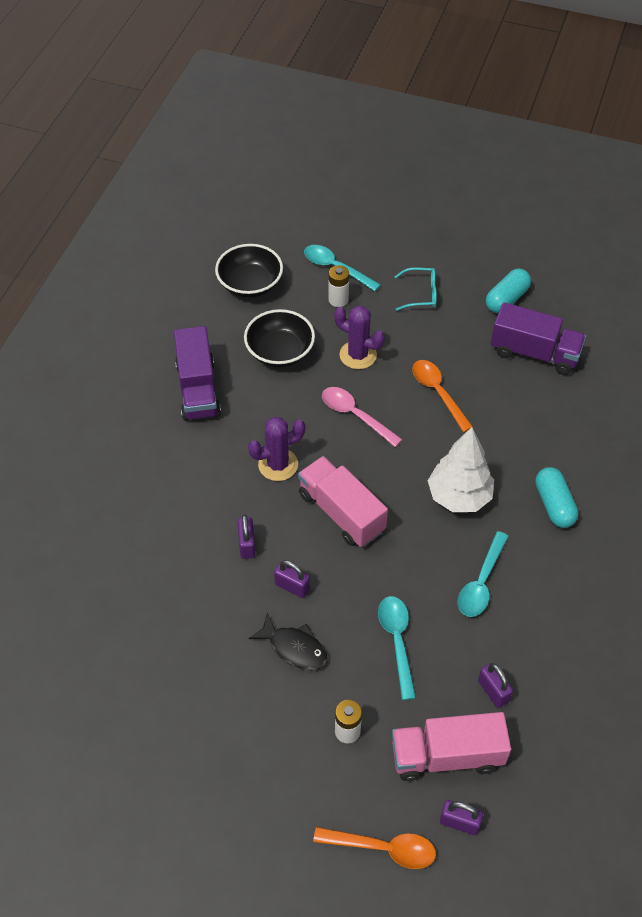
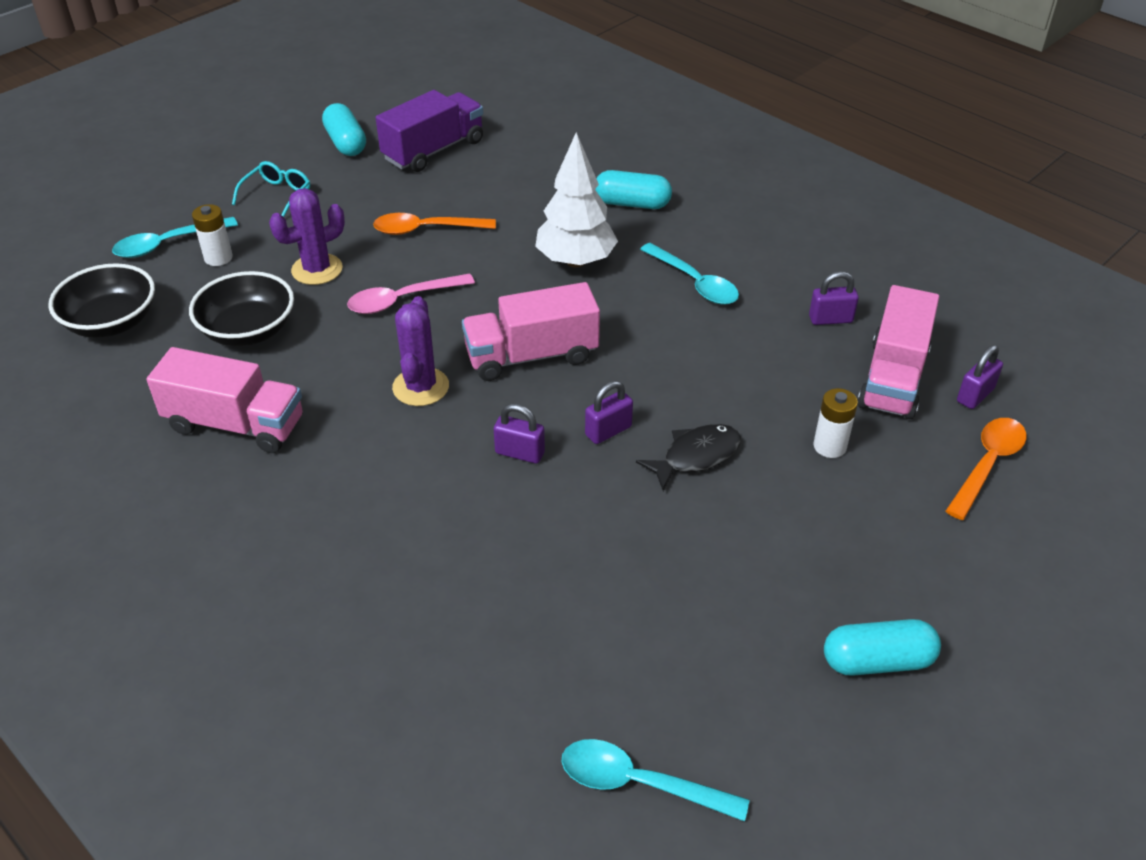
camera: 65 degrees left, 10 degrees down
purple truck [174,326,221,421] -> pink truck [146,347,303,453]
turquoise spoon [378,596,416,700] -> turquoise spoon moved to [561,739,750,821]
none -> turquoise capsule [824,619,941,676]

